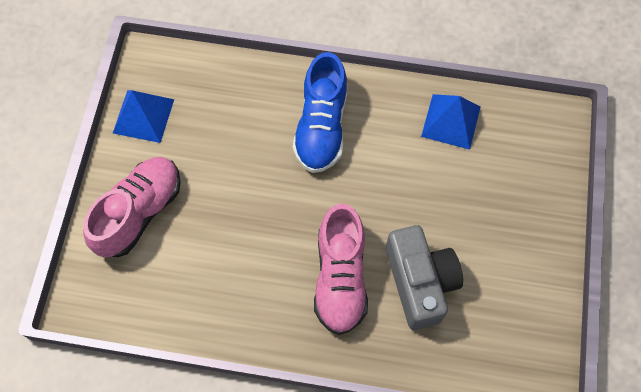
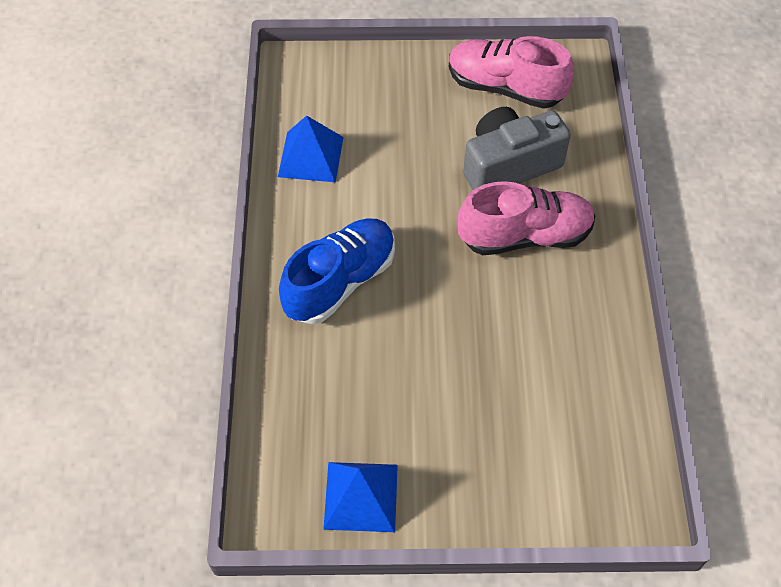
camera: 100 degrees left, 10 degrees down
pink shoe [83,157,181,257] -> pink shoe moved to [449,36,574,109]
blue shoe [293,52,347,173] -> blue shoe turned 45 degrees counterclockwise [279,218,395,324]

